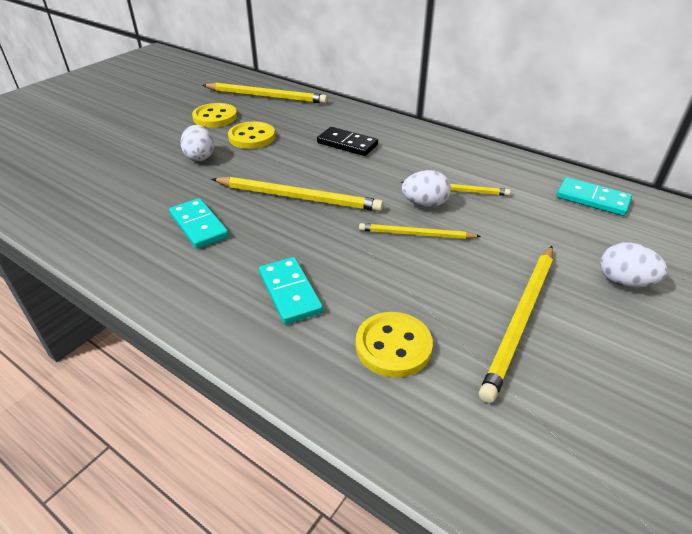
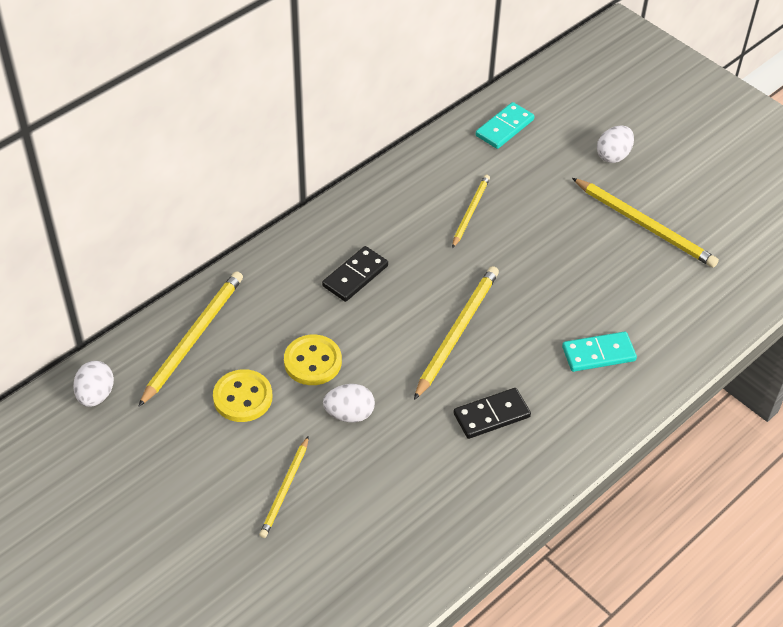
camera: 80 degrees left, 10 degrees up
turquoise domino [169,198,229,249] -> black domino [453,388,531,439]
yellow button [356,312,433,378] -> none
yellow pencil [359,223,481,239] -> yellow pencil moved to [259,436,309,538]
white egg [402,170,451,207] -> white egg moved to [73,361,114,407]

